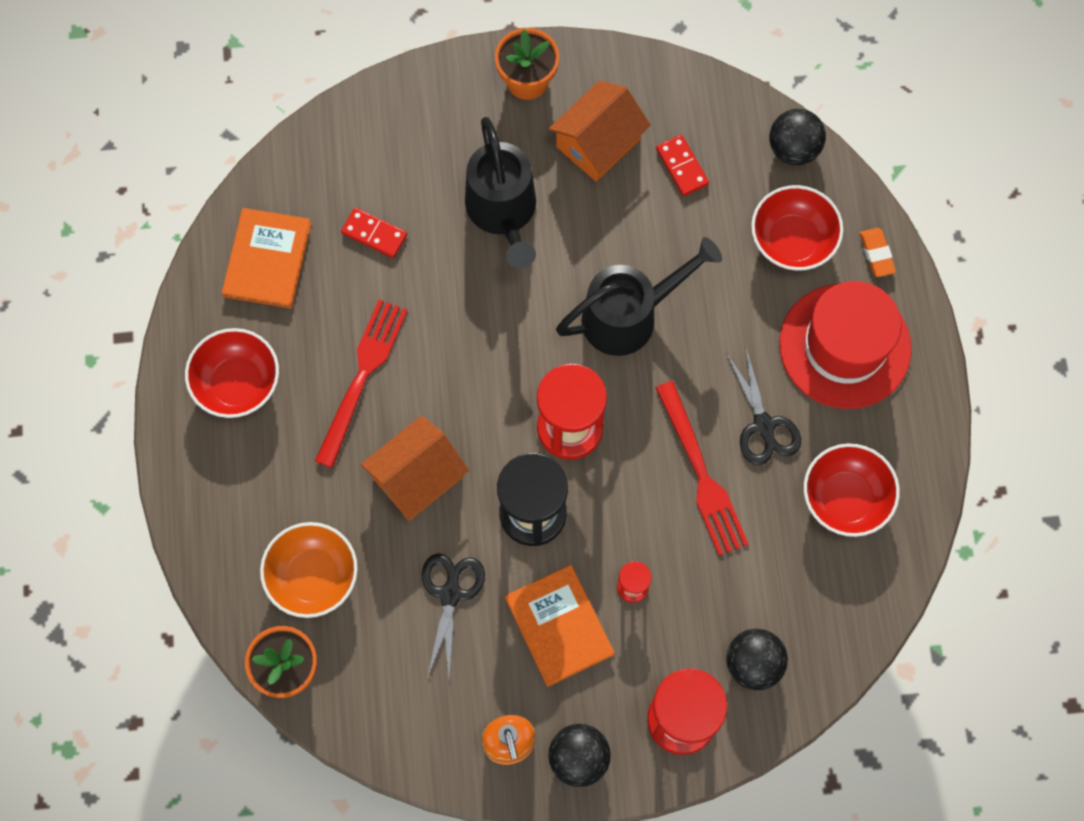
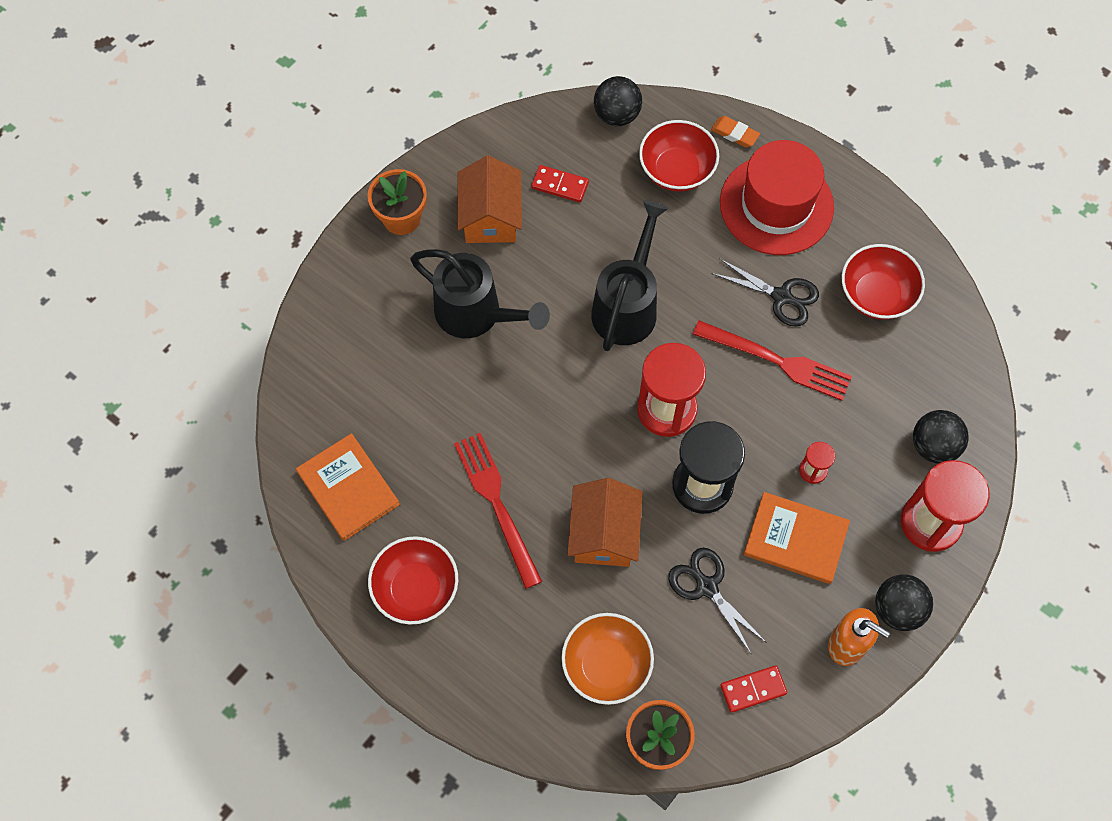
camera: 45 degrees left, 5 degrees down
red domino [341,208,407,258] -> red domino moved to [720,665,787,713]

